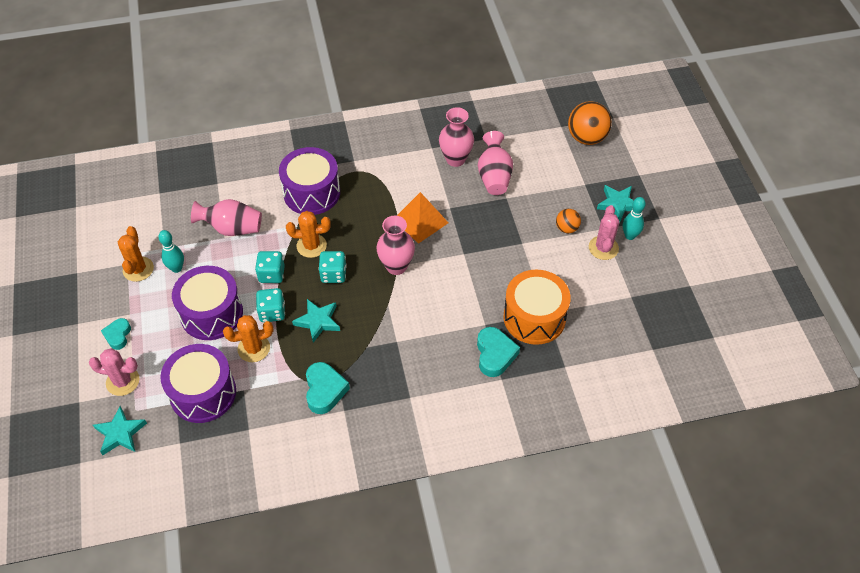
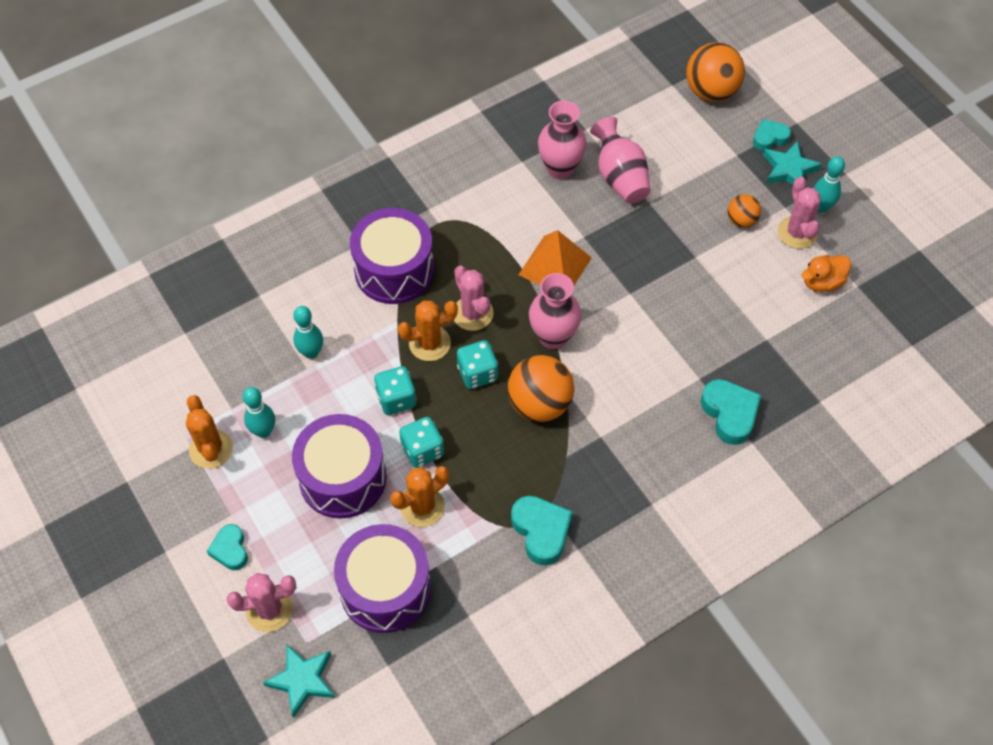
camera: 20 degrees left, 5 degrees up
pink vase [191,199,262,236] -> turquoise bowling pin [293,306,323,359]
turquoise star [292,299,340,343] -> none
orange drum [503,270,571,345] -> none
none -> pink cactus [454,265,494,331]
none -> orange ball [507,355,574,422]
none -> turquoise heart [753,119,791,151]
none -> orange duck [801,255,851,292]

